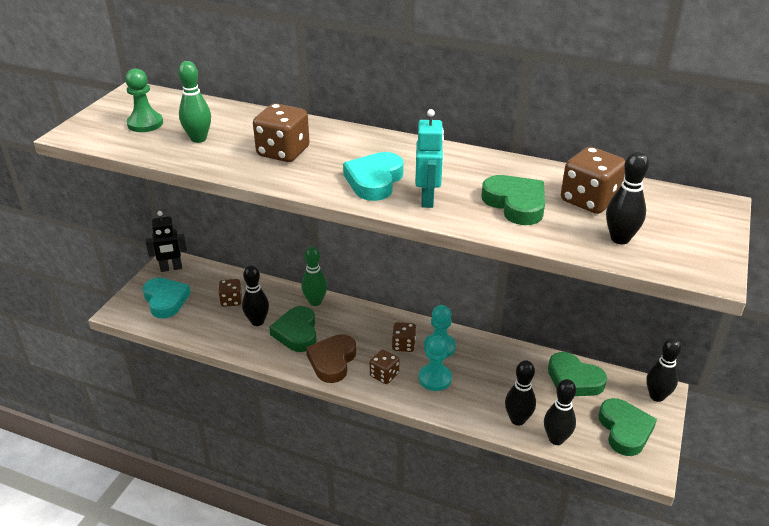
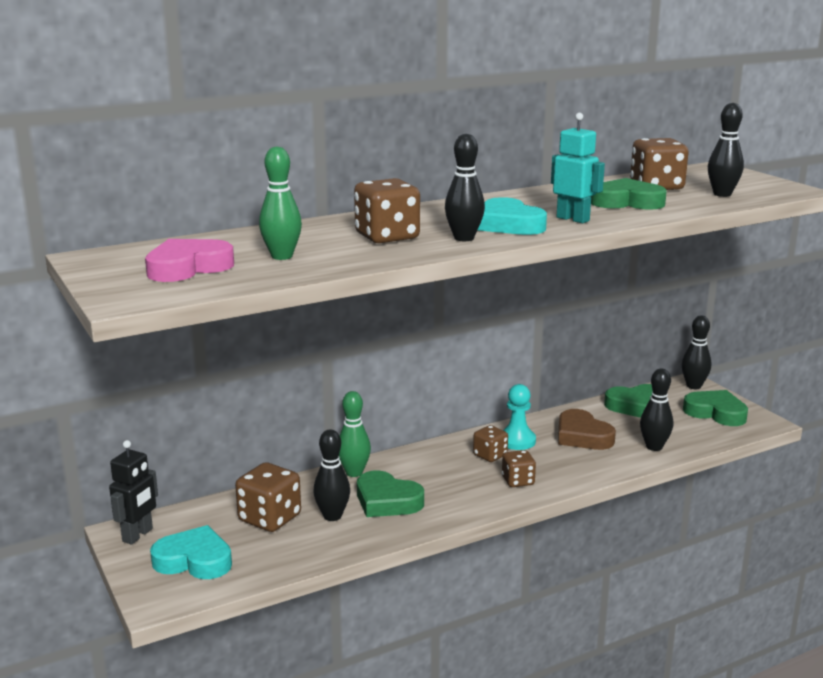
camera: 50 degrees left, 15 degrees down
green pawn [125,68,163,132] -> pink heart [145,239,234,282]
brown dice [218,279,242,307] -> brown dice [235,462,301,532], size x1.65
brown heart [306,334,356,383] -> brown heart moved to [558,409,616,450]
turquoise pawn [419,336,452,391] -> none
black bowling pin [544,379,576,445] -> black bowling pin moved to [445,134,485,241]

